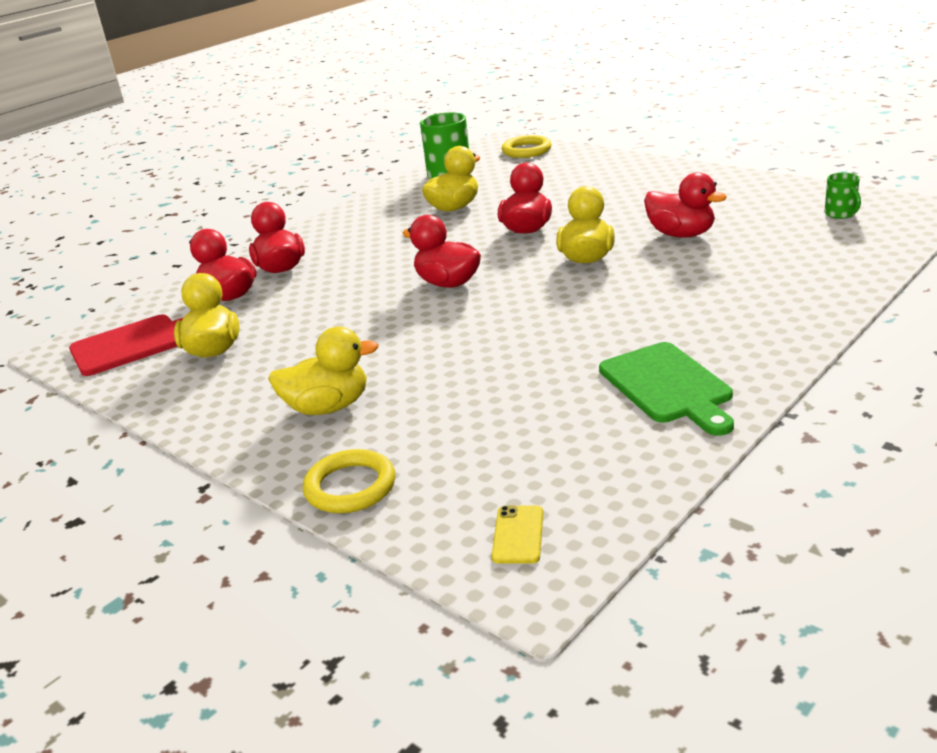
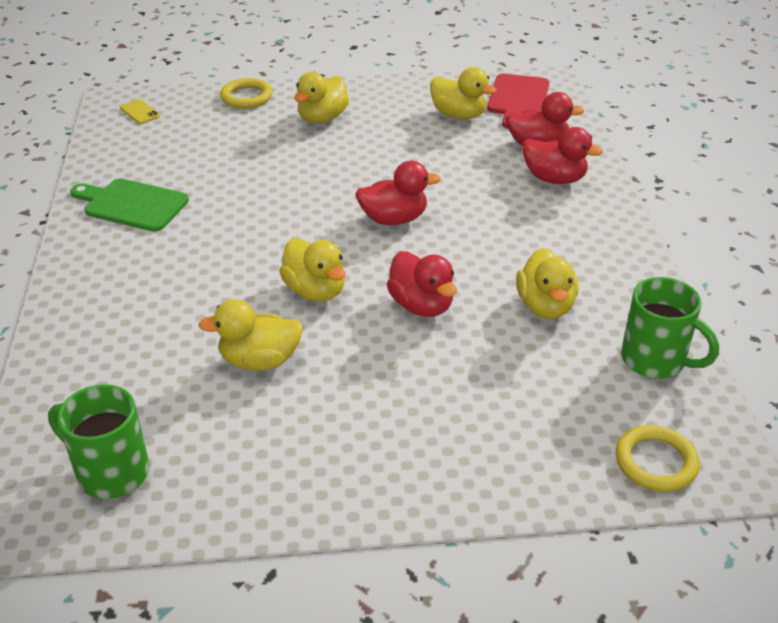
camera: 130 degrees right, 10 degrees up
red duck [644,172,727,238] -> yellow duck [199,299,303,370]
green mug [825,173,861,219] -> green mug [48,384,150,499], size x1.87

